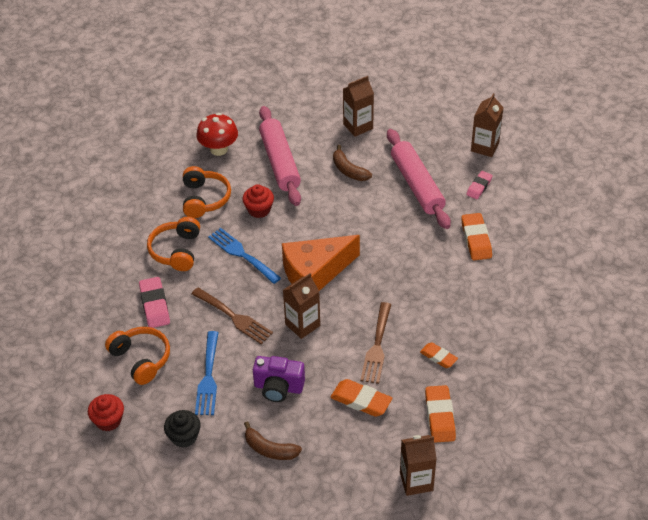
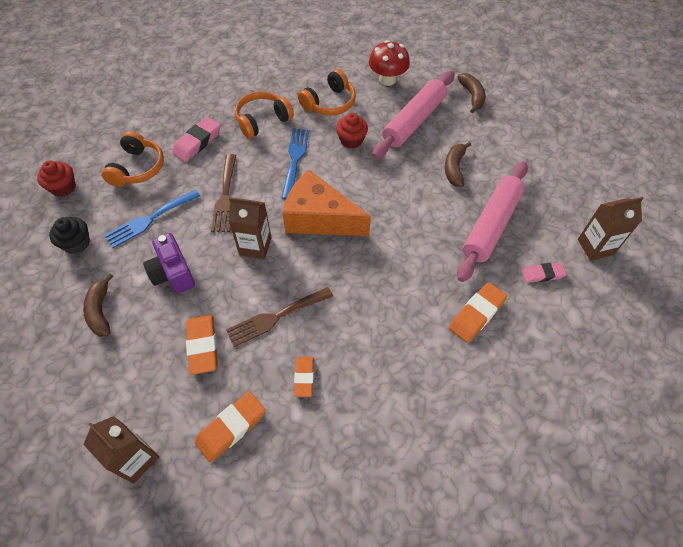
camera: 50 degrees right, 10 degrees up
brown carton [343,76,374,137] -> none
none -> brown banana [458,73,485,113]

